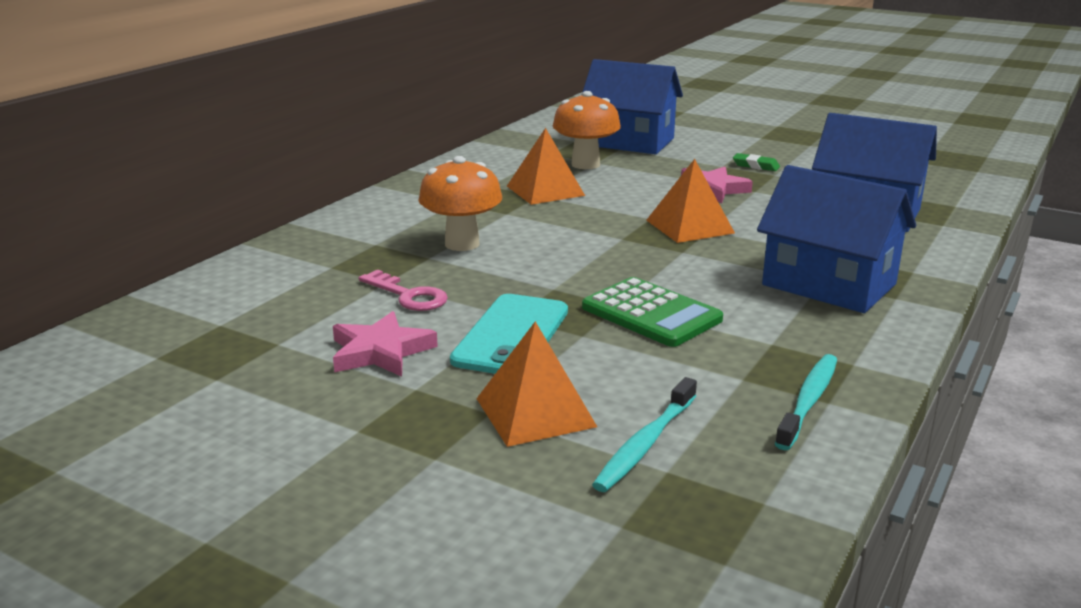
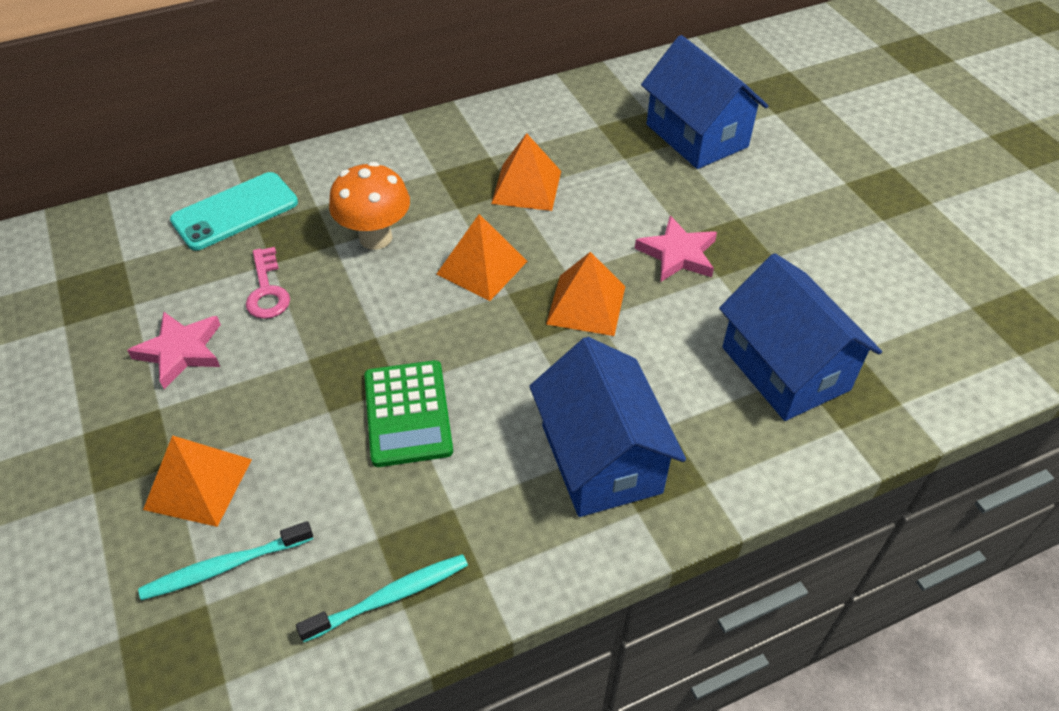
camera: 35 degrees right, 25 degrees up
turquoise phone [450,294,568,374] -> turquoise phone moved to [170,172,298,251]
orange mushroom [553,91,621,169] -> none
green eraser [733,153,780,171] -> none
none -> orange pyramid [437,214,528,301]

